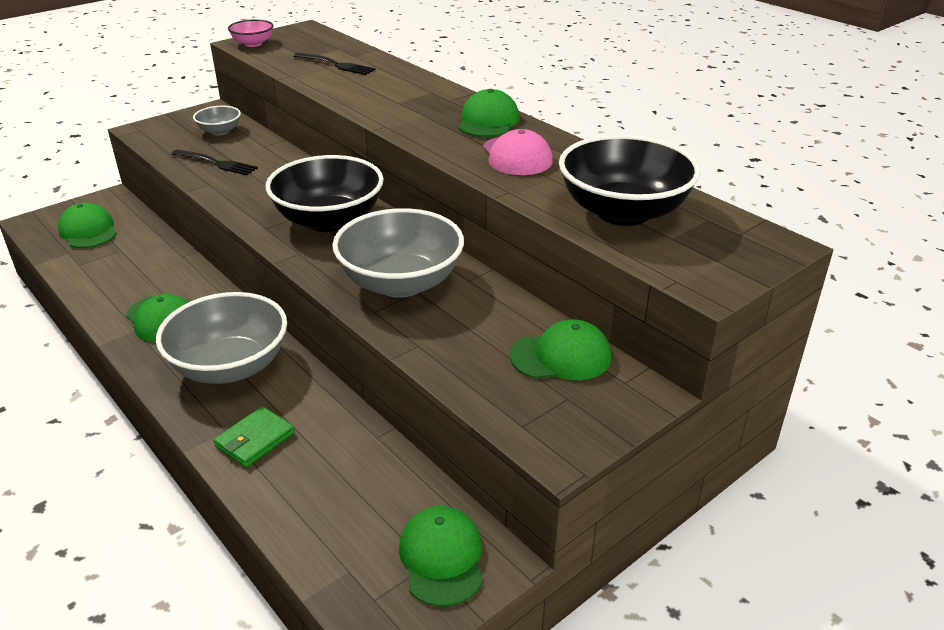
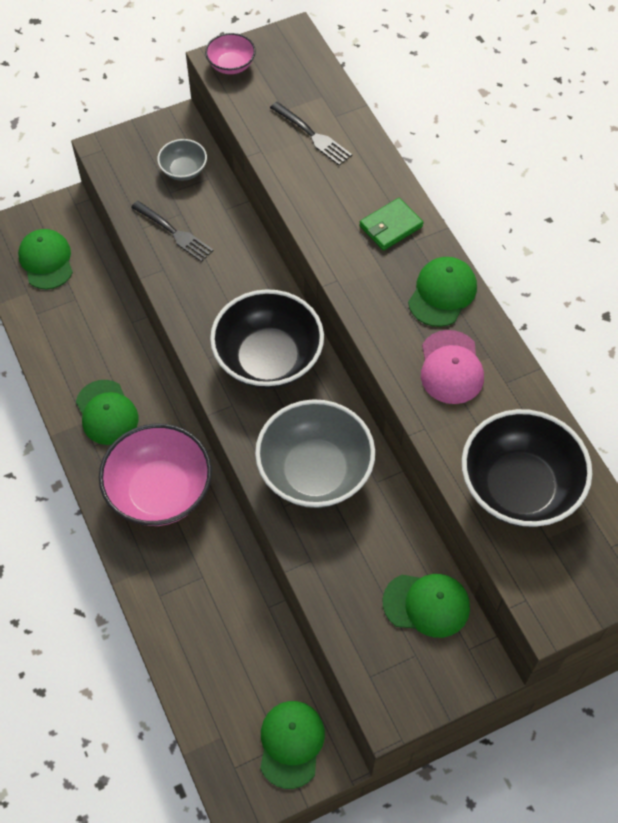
camera: 15 degrees right, 25 degrees up
grey bowl [156,292,287,384] -> pink bowl [99,424,212,526]
green wallet [214,406,295,468] -> green wallet moved to [359,198,423,251]

